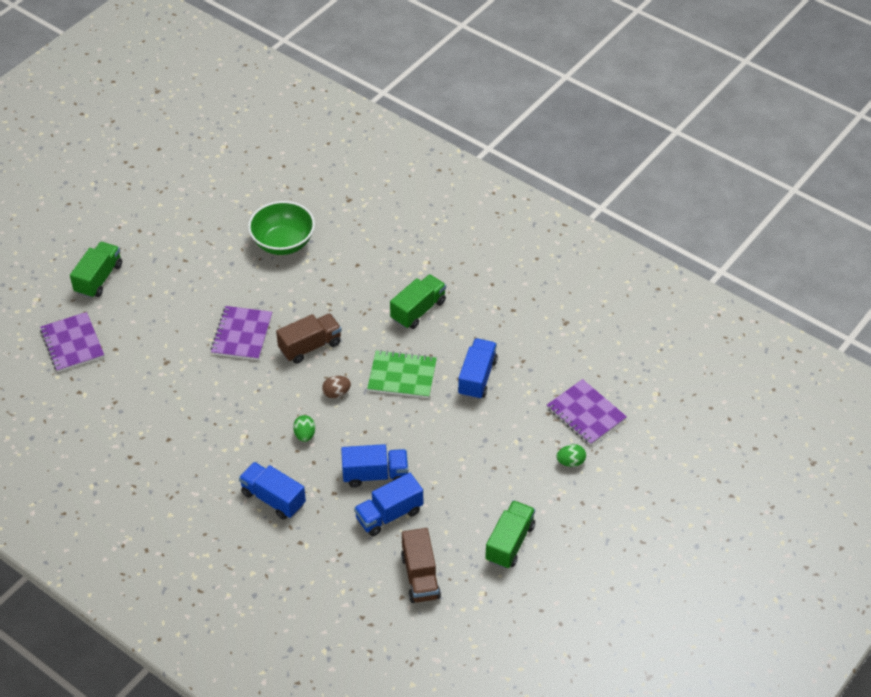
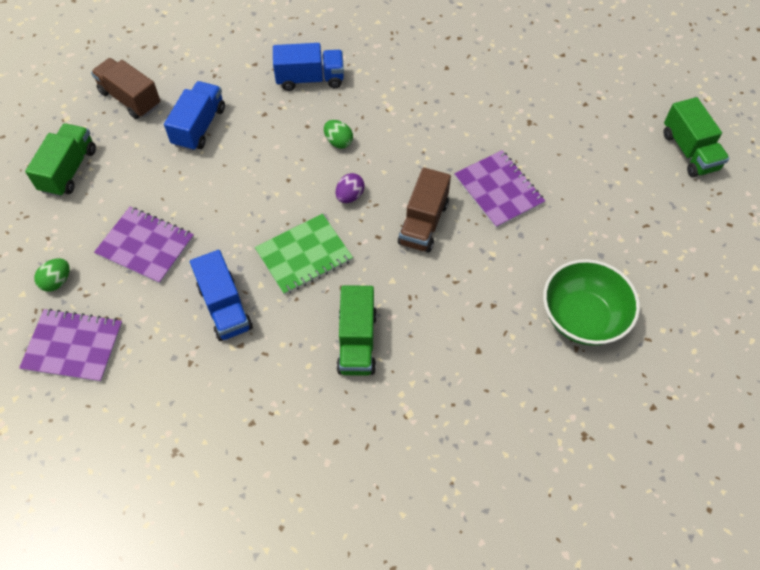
camera: 140 degrees right, 10 degrees up
purple notebook [40,312,104,372] -> purple notebook moved to [94,207,194,284]
brown egg [322,376,351,398] -> purple egg [336,173,365,203]
blue truck [341,444,408,488] -> none
green truck [485,500,535,569] -> green truck turned 150 degrees counterclockwise [25,123,96,197]

